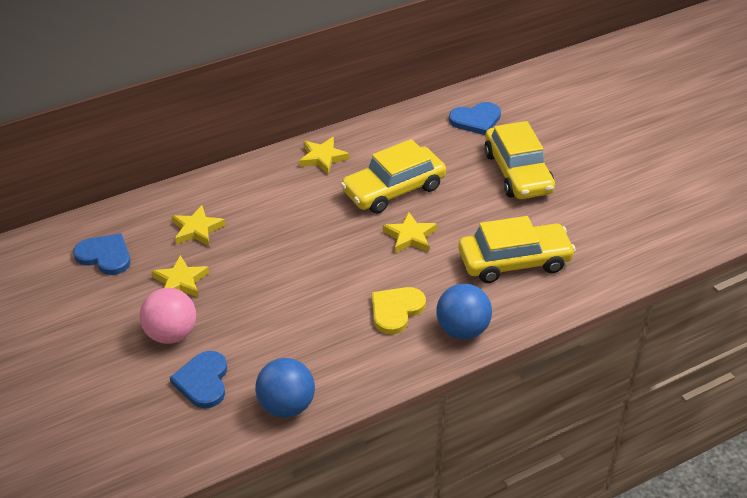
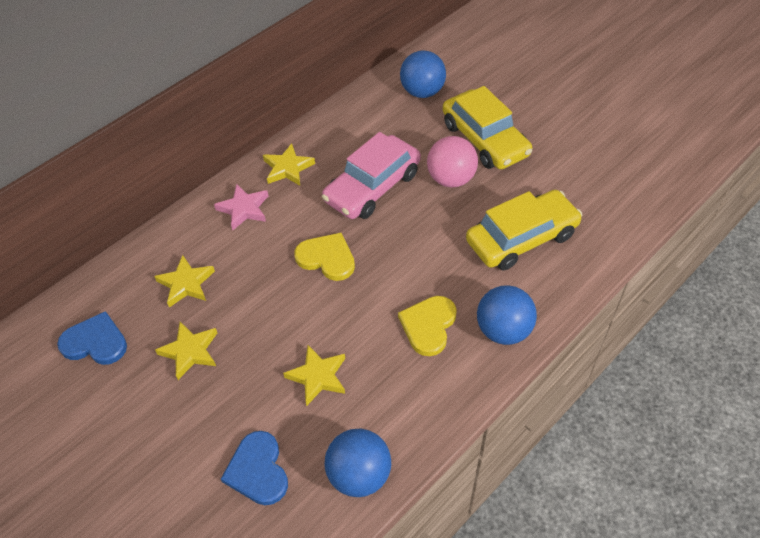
camera: 15 degrees left, 10 degrees up
pink ball [140,288,196,344] -> pink ball moved to [427,136,478,188]
yellow car [341,139,446,214] -> pink car [322,132,421,219]
yellow star [383,212,437,253] -> yellow star moved to [283,345,345,406]
blue heart [449,102,501,135] -> blue ball [400,50,446,98]
none -> pink star [214,184,268,230]
none -> yellow heart [294,233,355,281]

